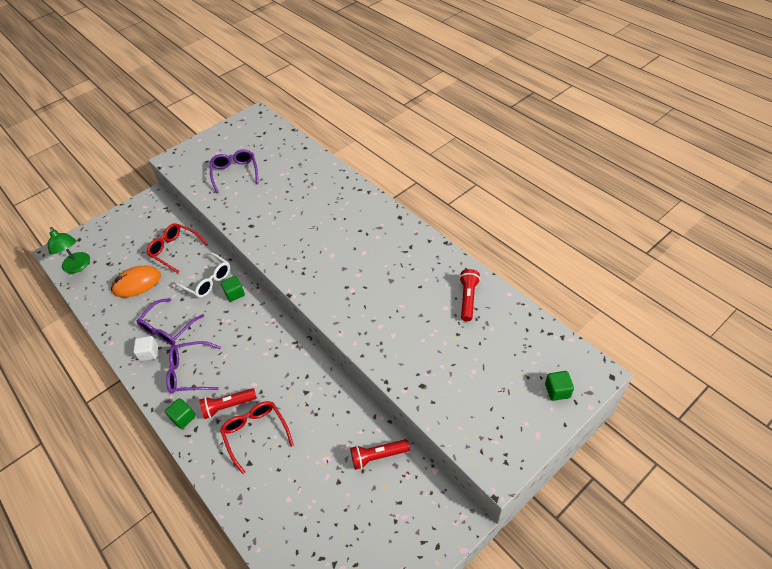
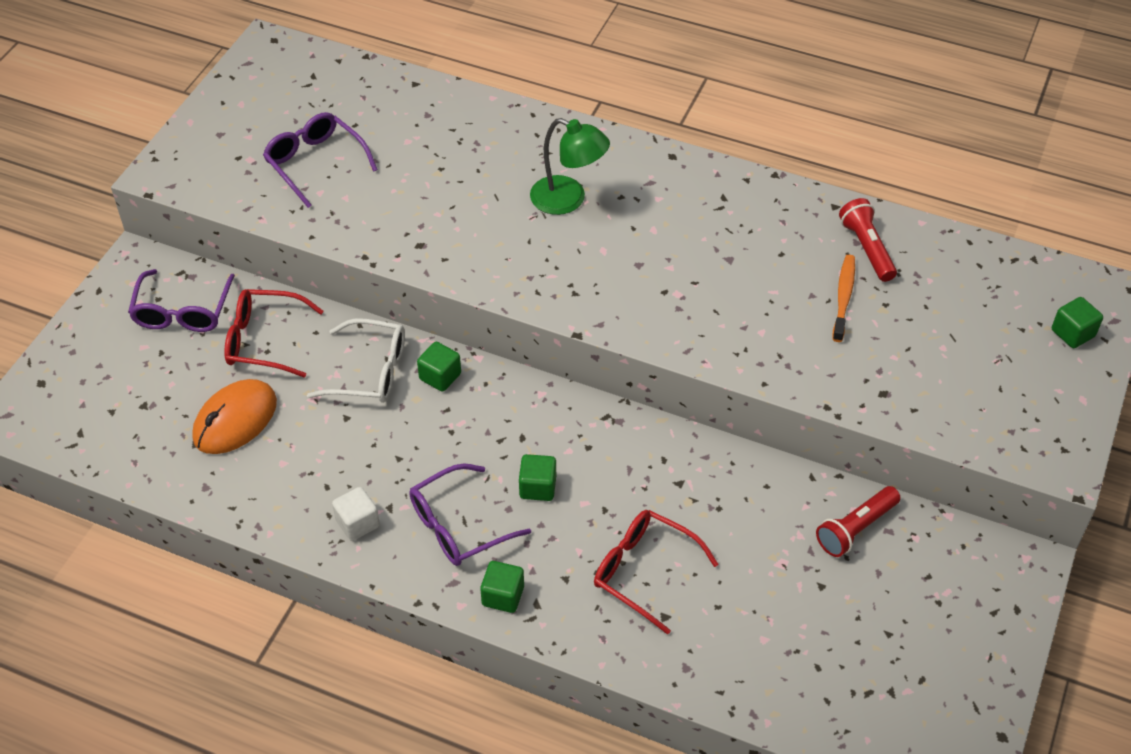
camera: 30 degrees left, 0 degrees up
green lamp [48,227,90,273] -> green lamp moved to [530,118,610,215]
purple glasses [137,298,204,345] -> purple glasses moved to [128,269,235,332]
red flashlight [199,388,257,419] -> none
none -> green cube [519,454,556,501]
none -> orange toothbrush [832,255,855,342]

